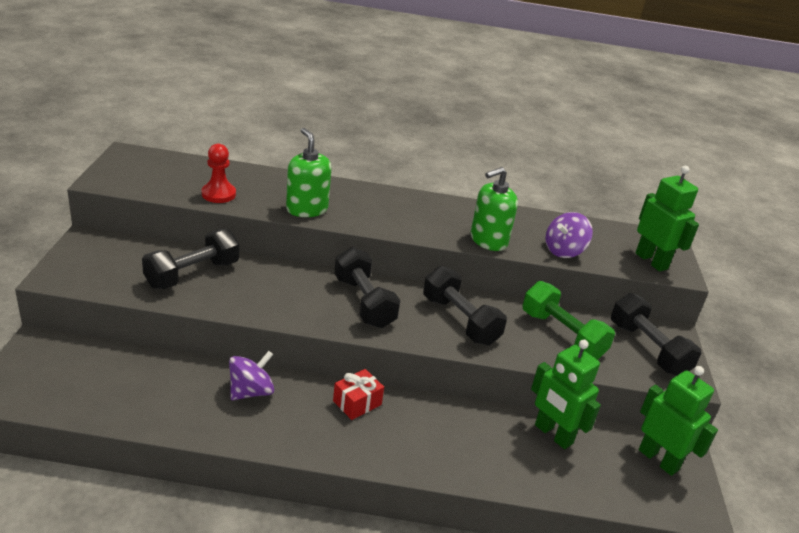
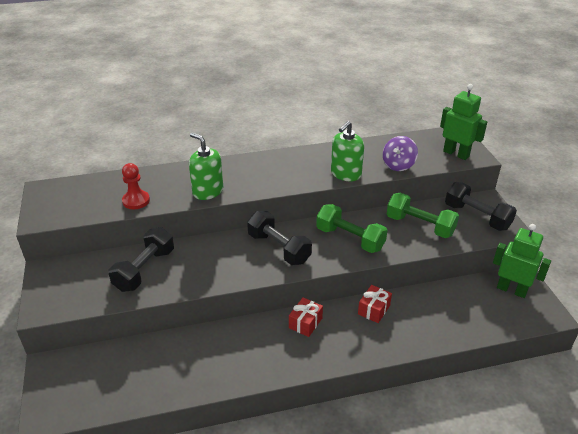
camera: 15 degrees left, 5 degrees up
purple spinning top [229,351,274,400] -> none
black dumbbell [423,266,507,345] -> green dumbbell [316,204,387,253]
green robot [531,339,601,449] -> none
none -> red gift [358,285,392,323]

